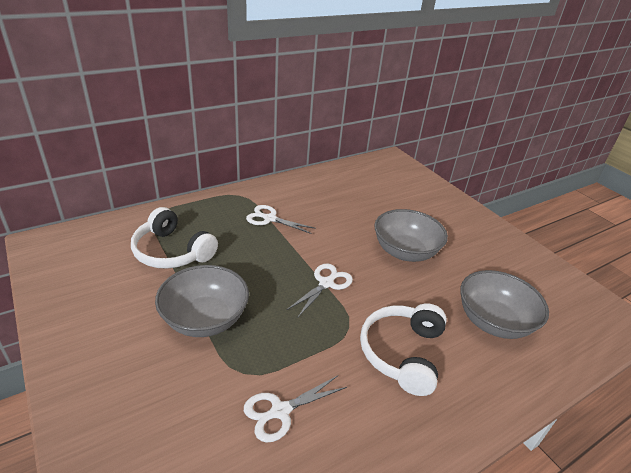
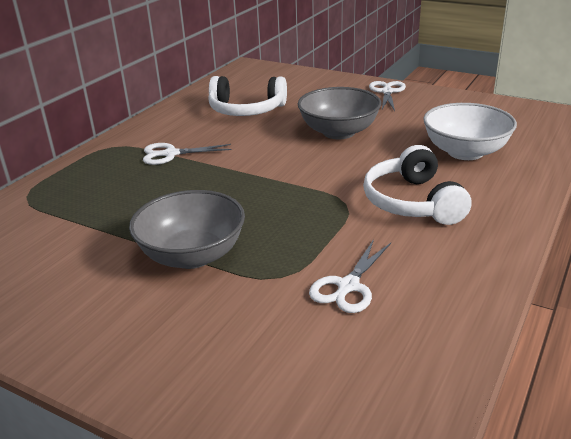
camera: 25 degrees left, 5 degrees down
white headphones [131,207,218,269] -> white headphones moved to [208,76,287,116]
white scissors [287,263,353,317] -> white scissors moved to [369,81,406,111]
grey bowl [460,270,549,339] -> white bowl [423,103,517,160]

